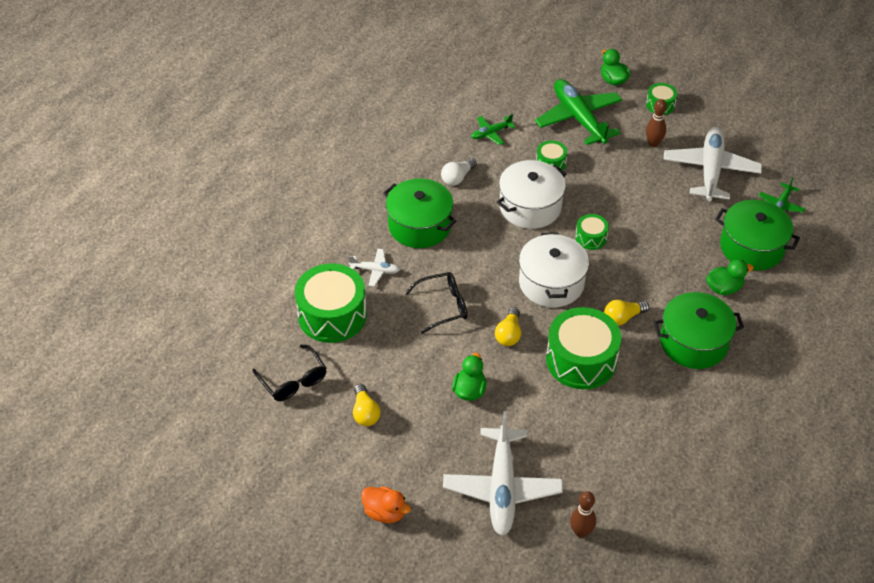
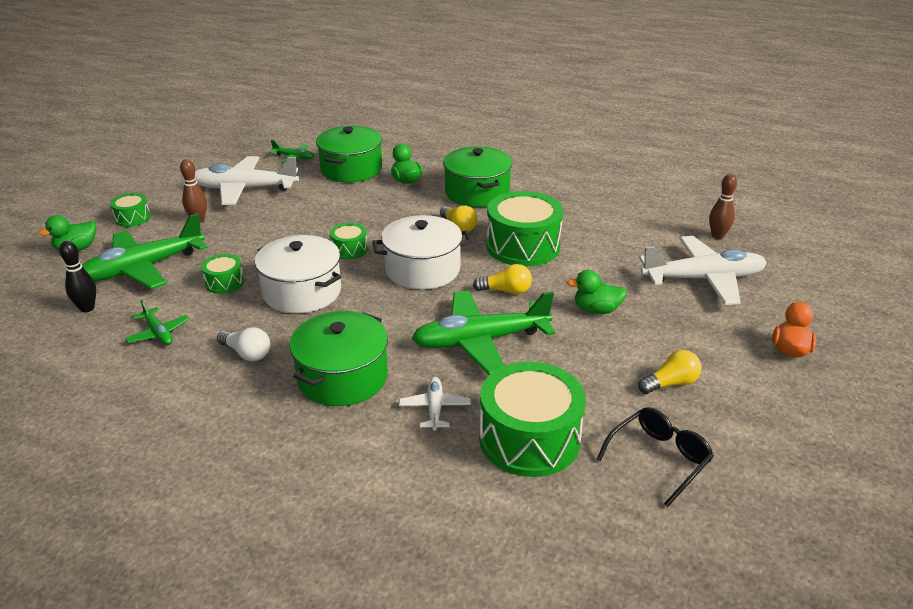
camera: 100 degrees left, 15 degrees down
black glasses [405,272,467,334] -> green plane [411,290,555,375]
none -> black bowling pin [59,241,96,312]

